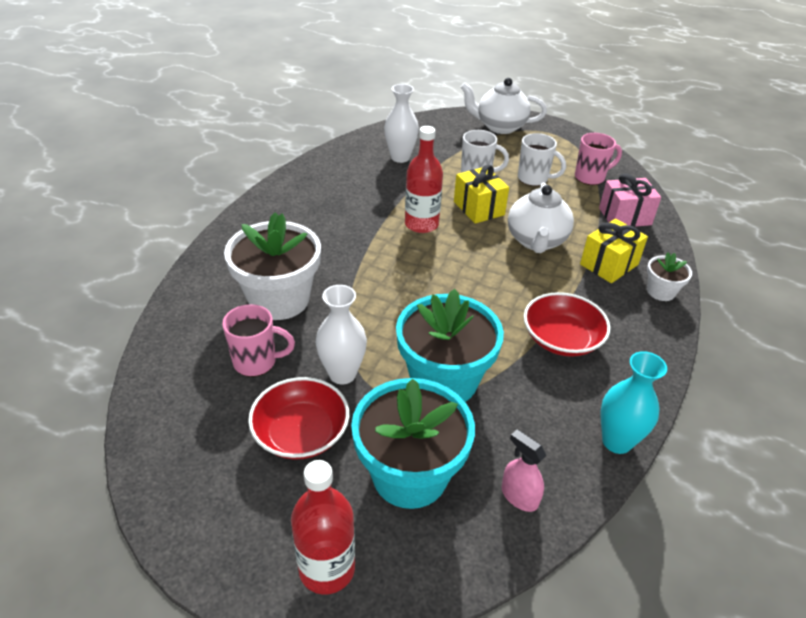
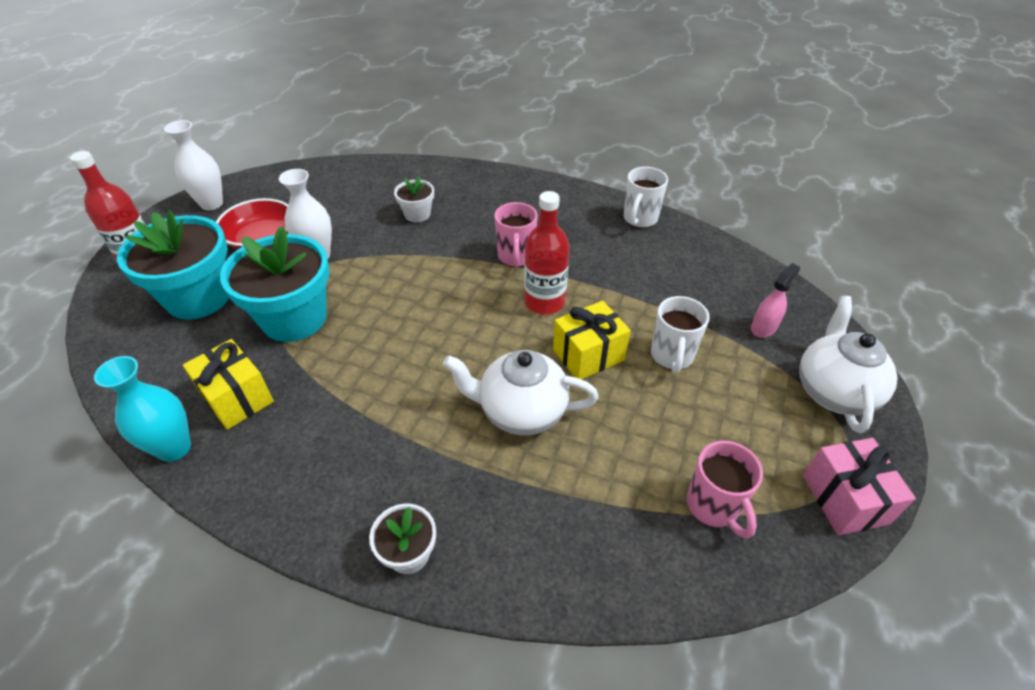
camera: 90 degrees right, 5 degrees up
pink mug [222,304,295,377] -> pink mug moved to [494,202,538,267]
white flower pot [224,212,321,320] -> white flower pot [394,176,434,222], size x0.48
white vase [384,84,419,163] -> white vase moved to [164,120,223,211]
pink spray bottle [502,430,546,512] -> pink spray bottle moved to [751,263,800,338]
white mug [518,133,566,186] -> white mug moved to [624,167,668,228]
red bowl [524,292,610,357] -> none
yellow gift [580,219,648,283] -> yellow gift moved to [183,339,274,430]
pink gift [599,173,661,227] -> pink gift moved to [803,438,916,535]

